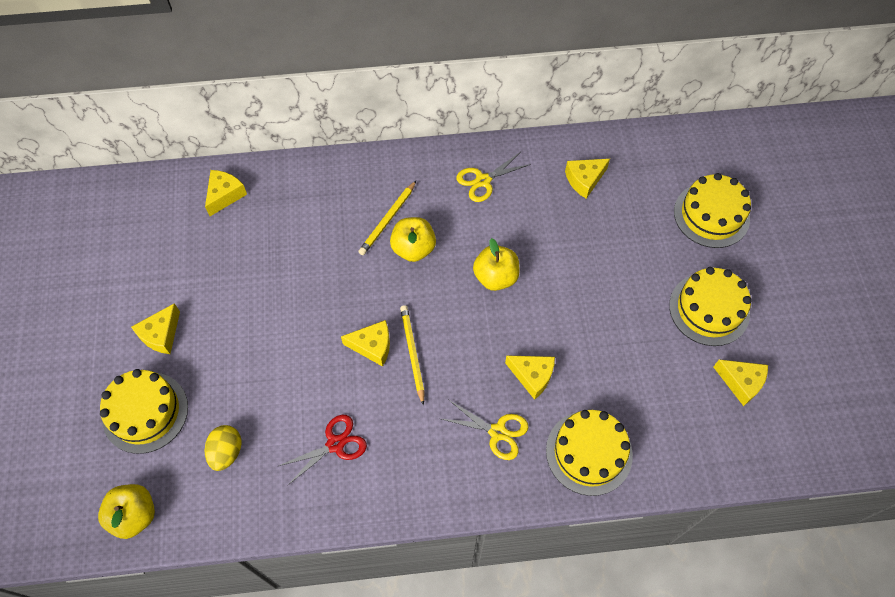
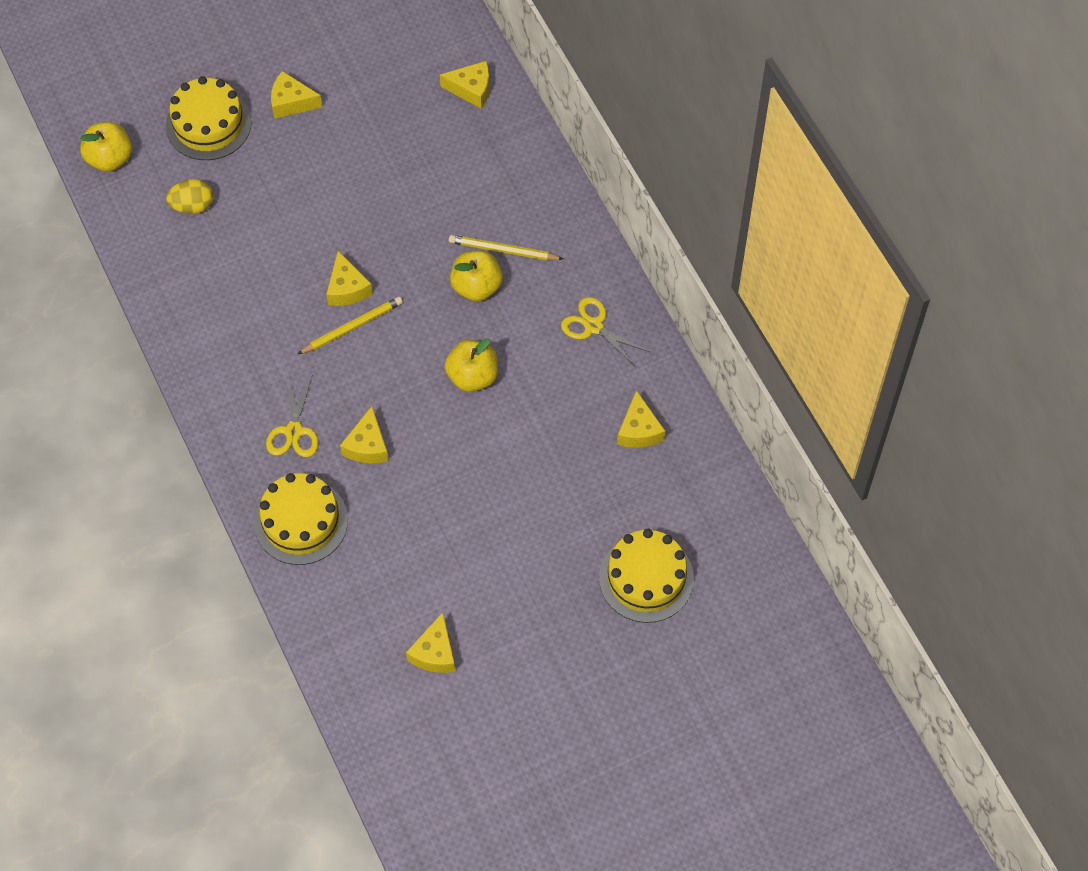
camera: 70 degrees right, 0 degrees up
red scissors [279,415,367,485] -> none
yellow cheese [565,159,610,199] -> yellow cheese turned 135 degrees counterclockwise [617,390,665,448]
yellow cake [669,267,752,346] -> none

